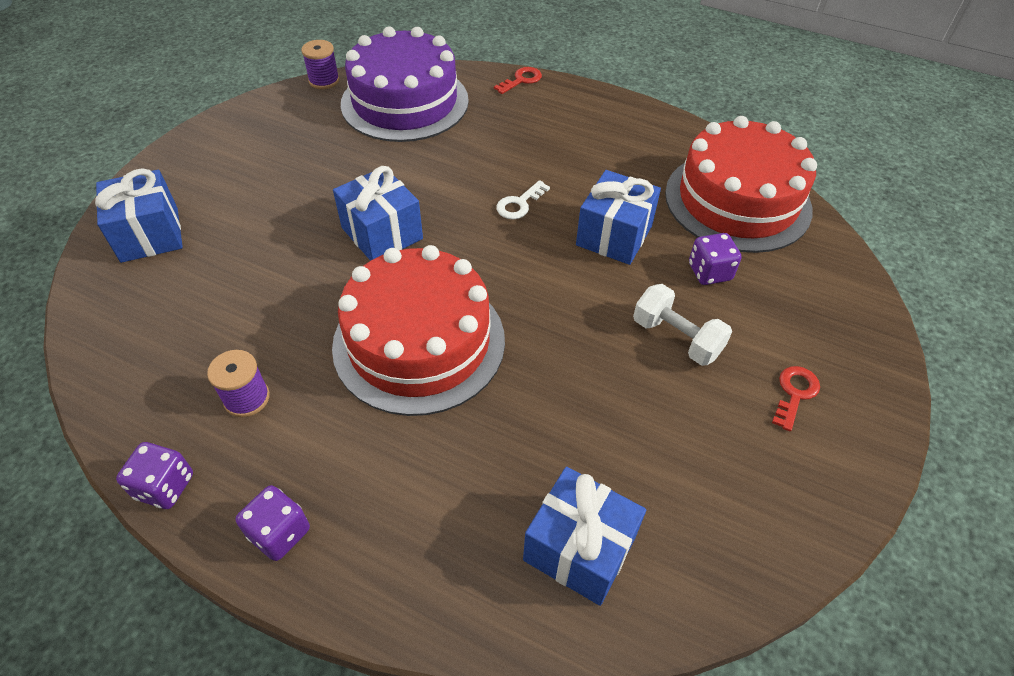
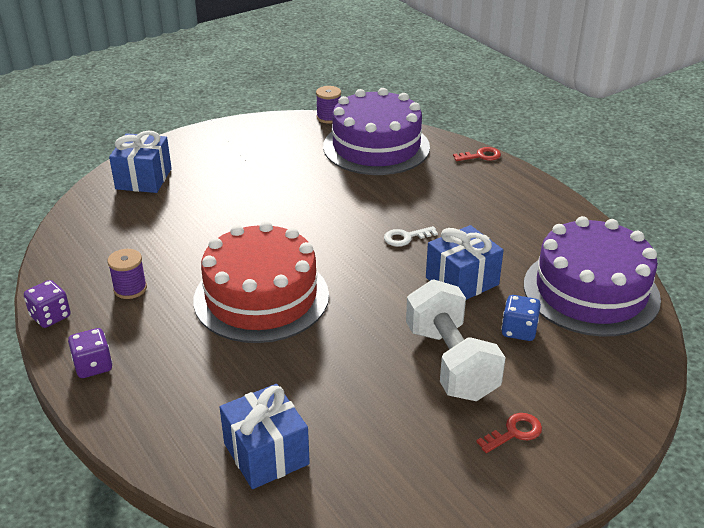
camera: 30 degrees right, 15 degrees down
blue gift [333,166,423,261] -> none
white dumbbell [633,284,732,366] -> white dumbbell [406,279,506,401], size x1.60
red cake [665,116,817,253] -> purple cake [524,216,661,336]
purple dice [689,233,742,285] -> blue dice [501,295,541,341]

